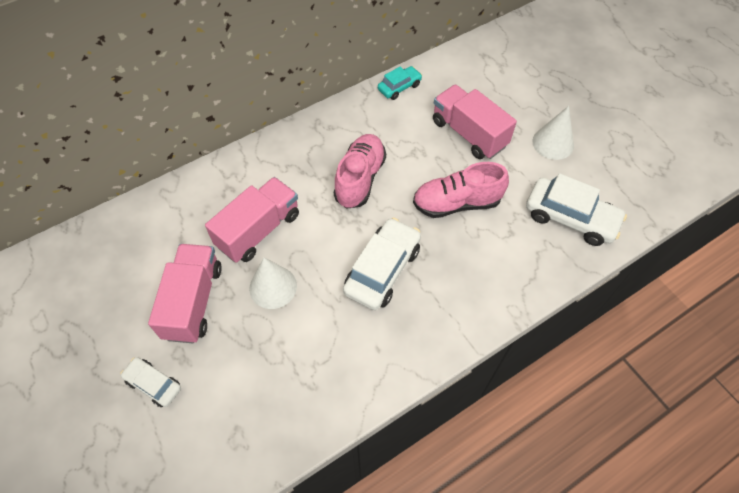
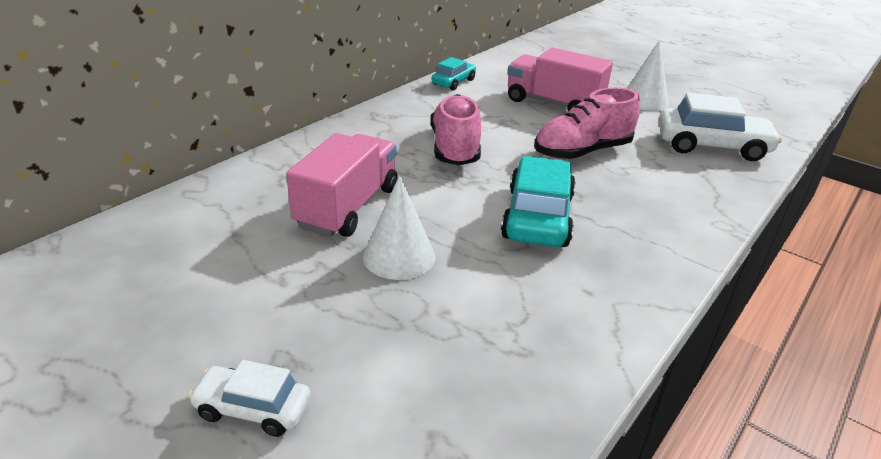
camera: 20 degrees left, 25 degrees down
pink truck [148,244,222,343] -> none
white car [343,217,421,310] -> turquoise car [501,156,576,247]

